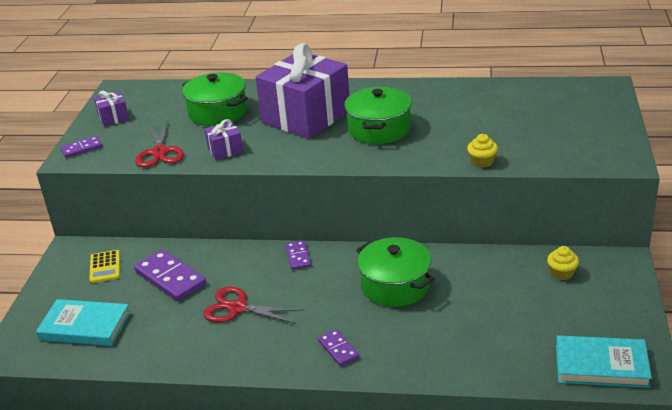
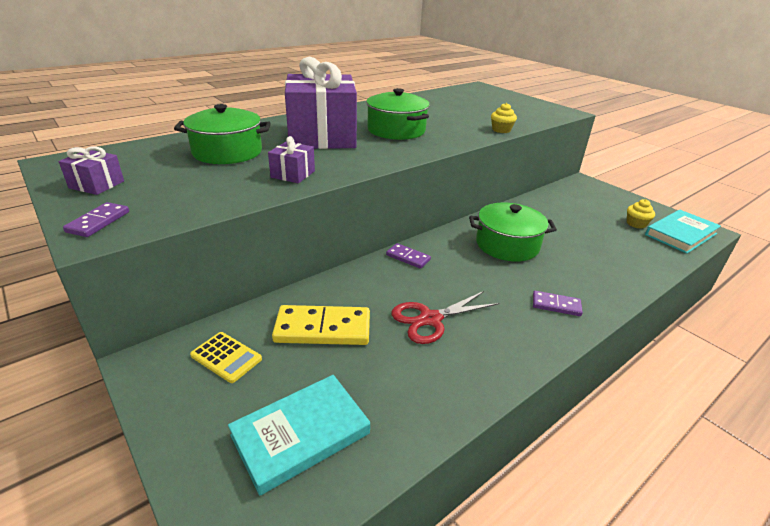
camera: 50 degrees left, 0 degrees up
purple domino [134,249,206,301] -> yellow domino [272,305,370,345]
red scissors [135,120,184,168] -> none
yellow cupcake [547,246,579,280] -> yellow cupcake moved to [627,199,655,229]

